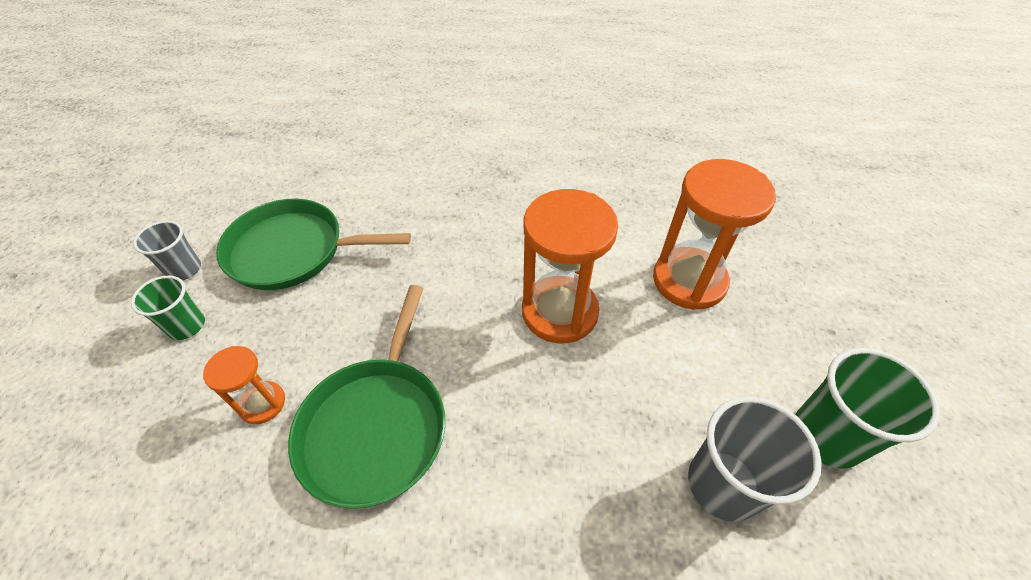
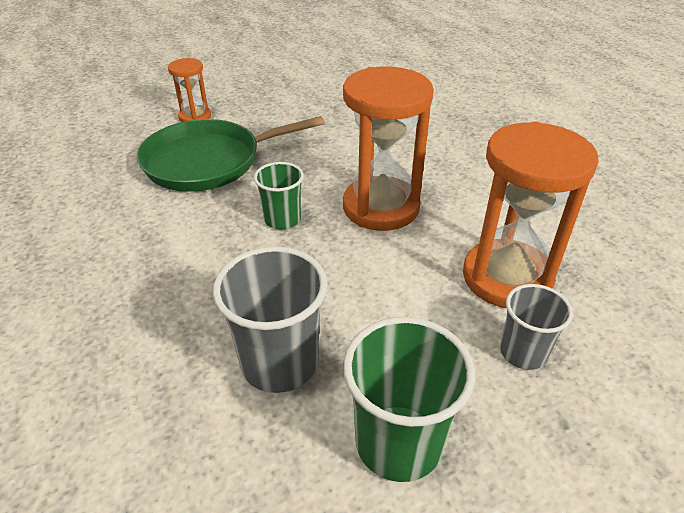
camera: 60 degrees right, 10 degrees down
green cup [131,276,205,340] -> green cup moved to [254,162,304,229]
grey cup [133,221,201,280] -> grey cup moved to [500,284,573,370]
green pan [216,199,411,290] -> none

